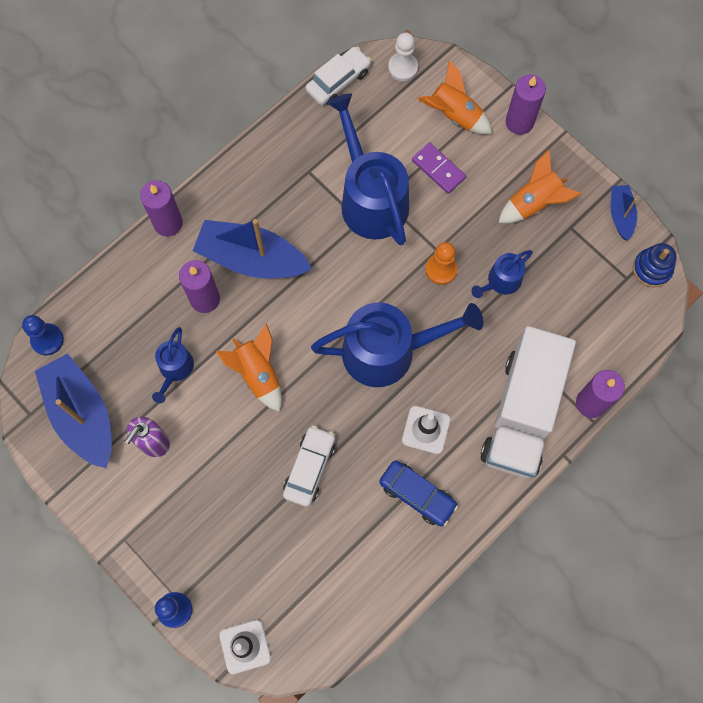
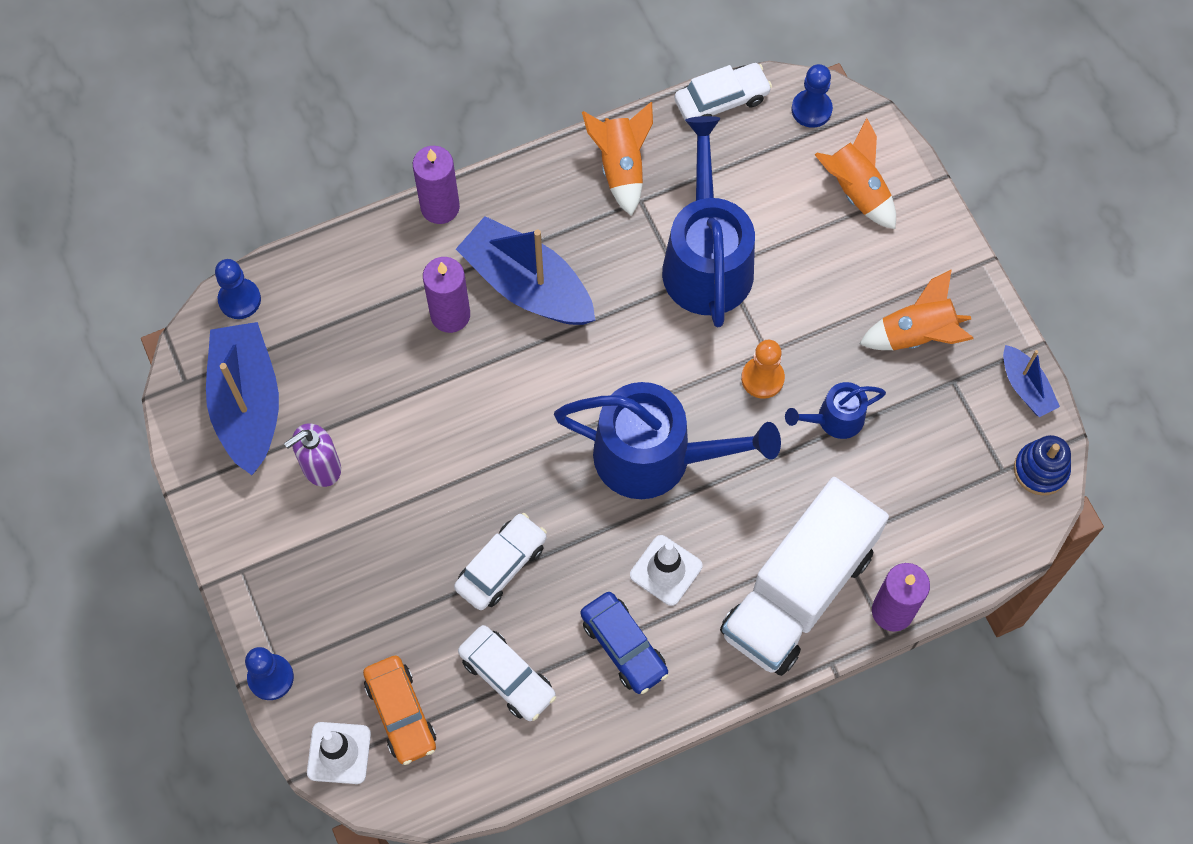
camera: 20 degrees right, 5 degrees down
blue watering can [152,327,194,403] -> none
orange rocket [216,323,282,412] -> orange rocket moved to [582,102,653,216]
white pawn [388,32,418,81] -> blue pawn [791,64,833,128]
purple domino [412,143,466,194] -> none
purple candle [506,74,546,135] -> none
blue boat [611,185,637,241] -> blue boat turned 135 degrees clockwise [1003,345,1060,417]
none -> orange car [363,656,436,765]
none -> white car [458,625,556,721]

